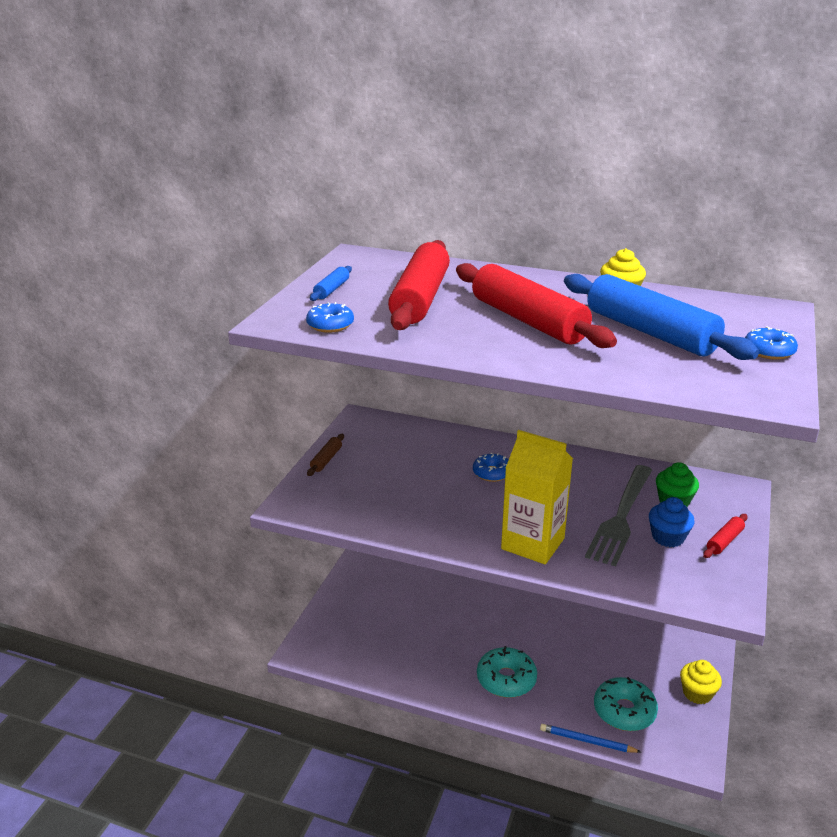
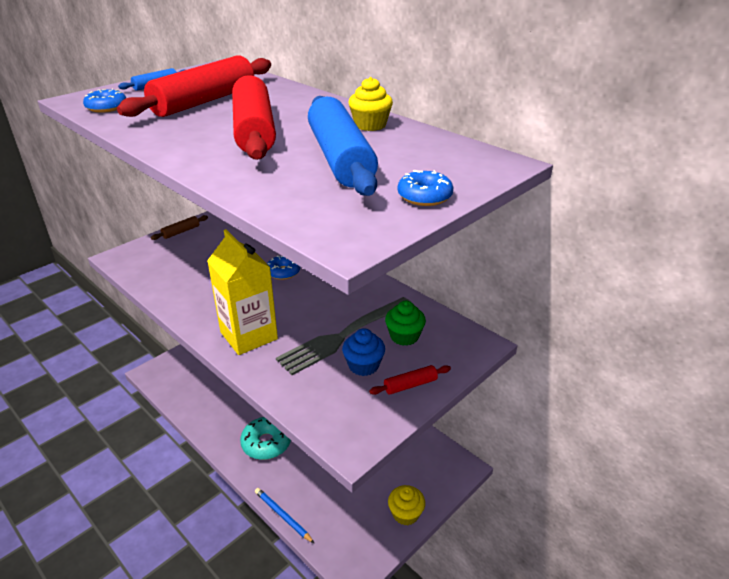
camera: 25 degrees right, 5 degrees up
turquoise donut [594,677,658,731] -> none

